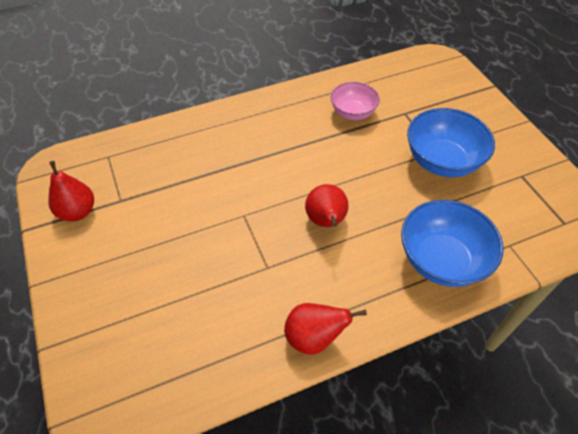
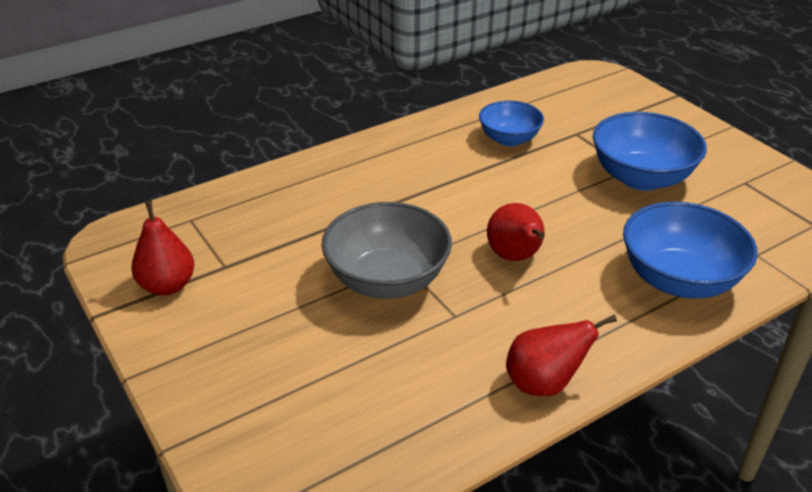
camera: 10 degrees left, 15 degrees down
pink bowl [331,82,380,120] -> blue bowl [479,101,544,147]
none -> grey bowl [322,202,452,299]

